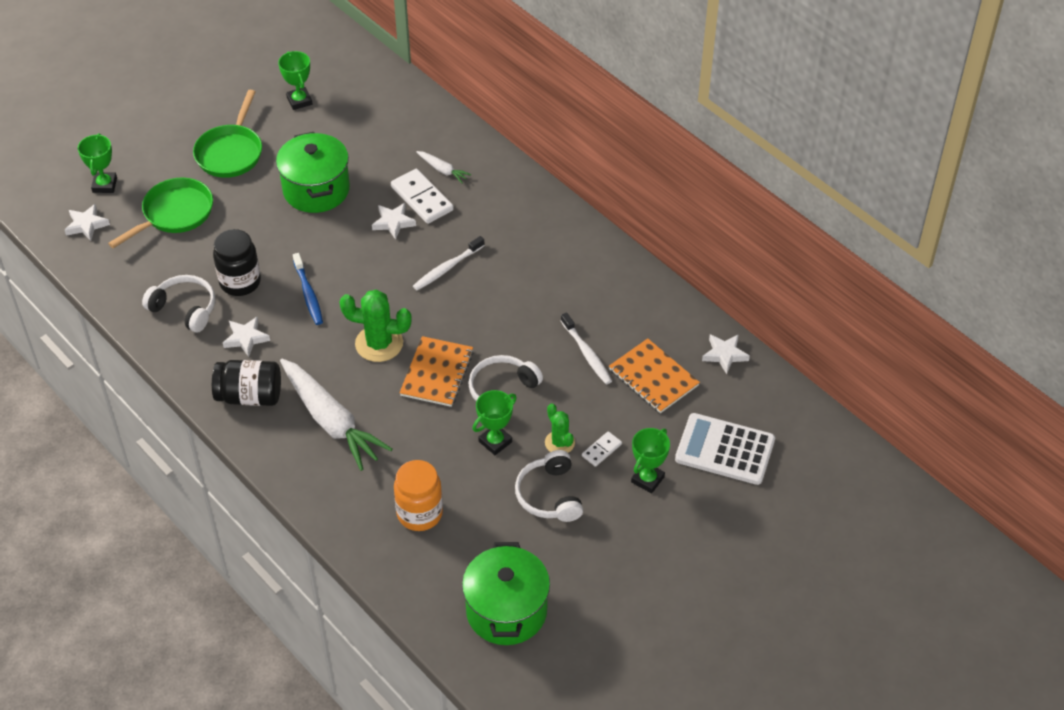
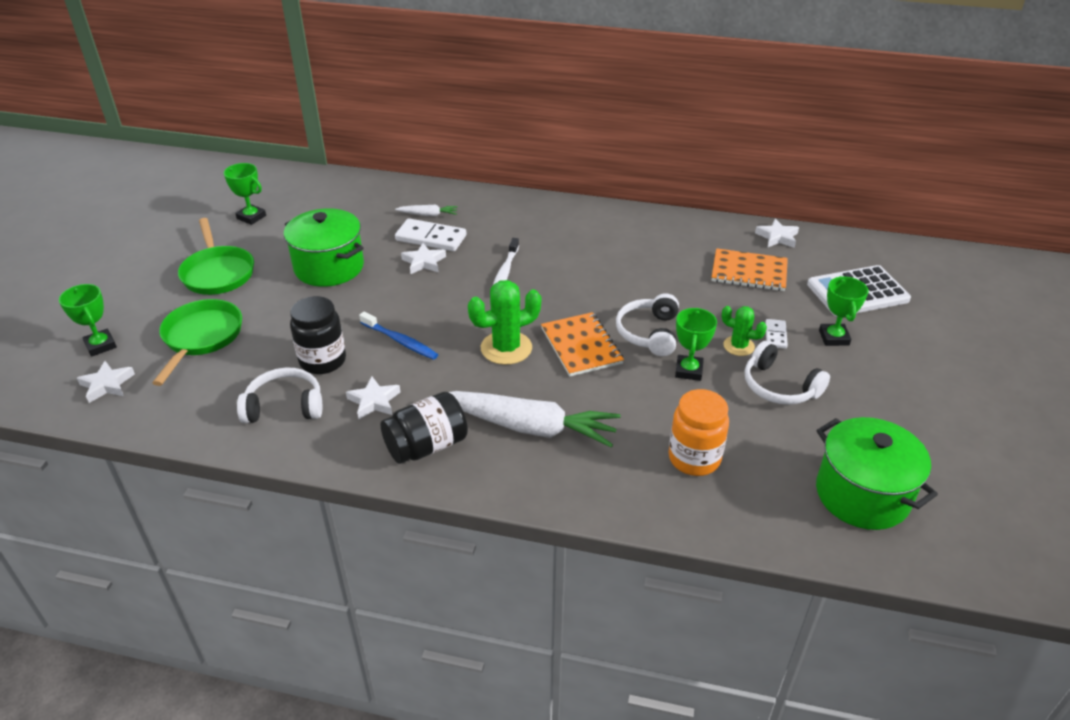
camera: 35 degrees left, 10 degrees down
white toothbrush [561,312,612,384] -> none

